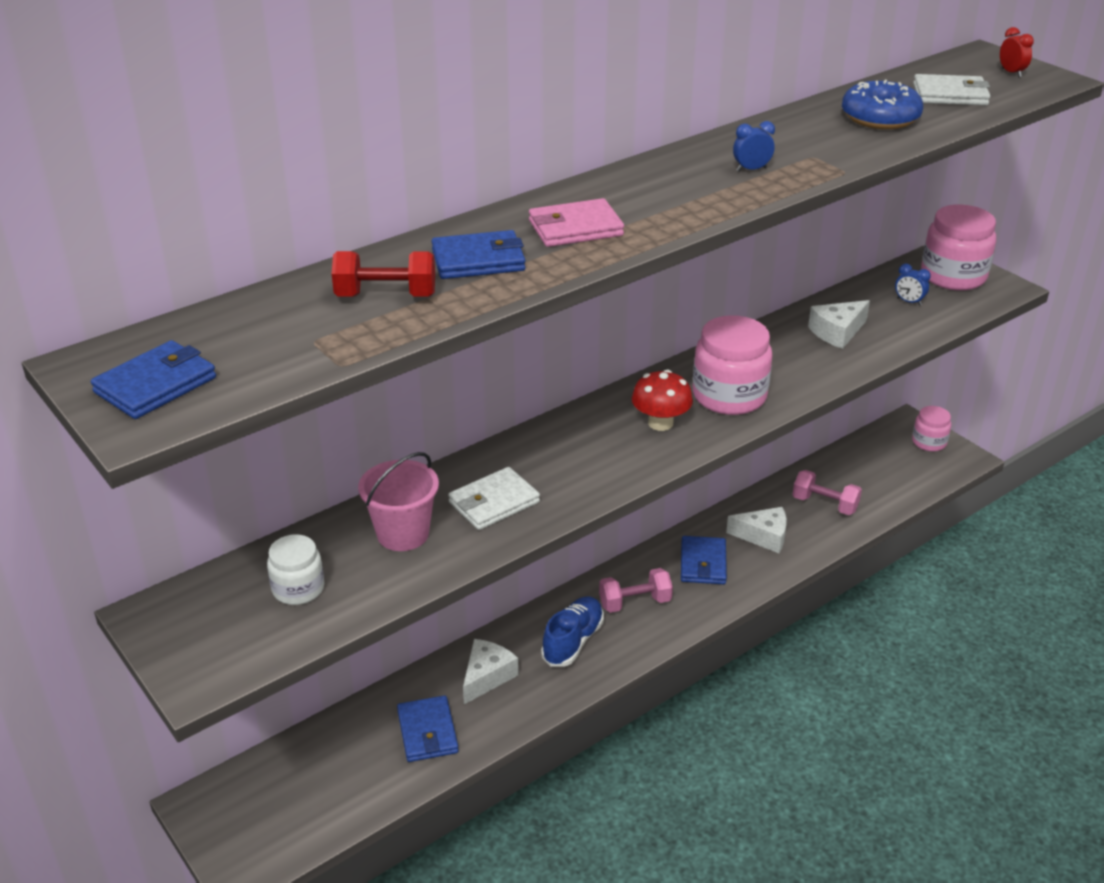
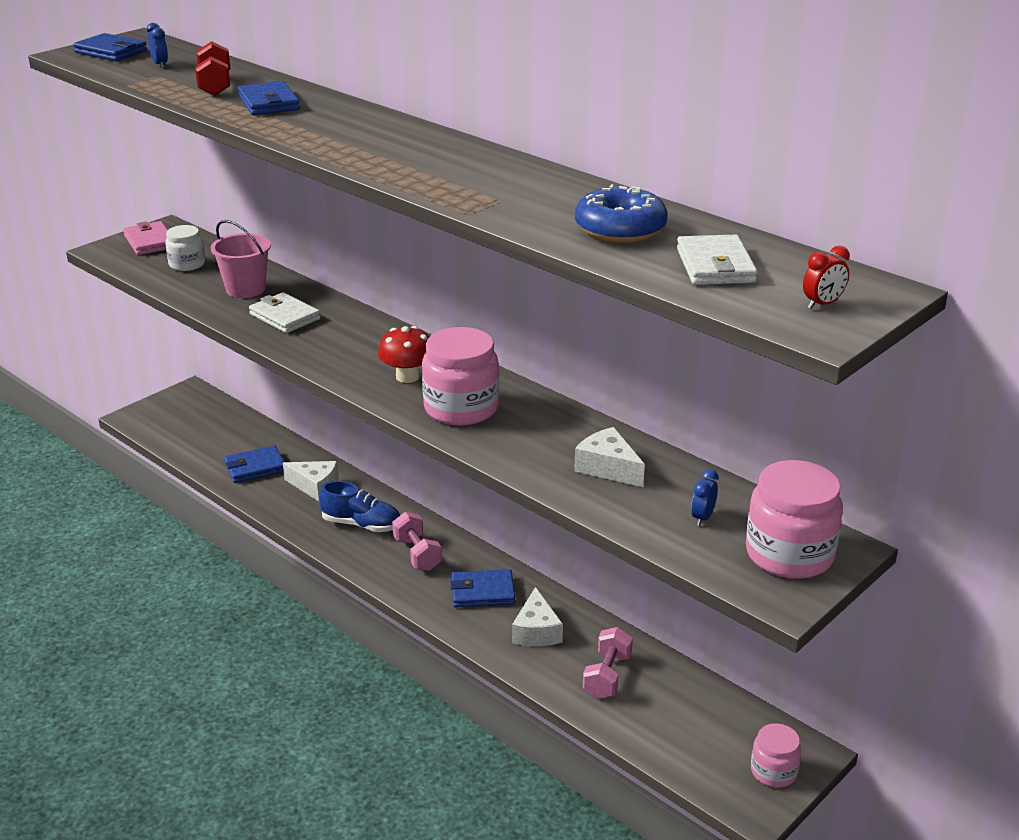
camera: 80 degrees right, 5 degrees down
pink wallet [529,198,624,247] -> pink wallet moved to [123,221,168,255]
blue clock [733,121,775,172] -> blue clock moved to [147,23,168,68]

